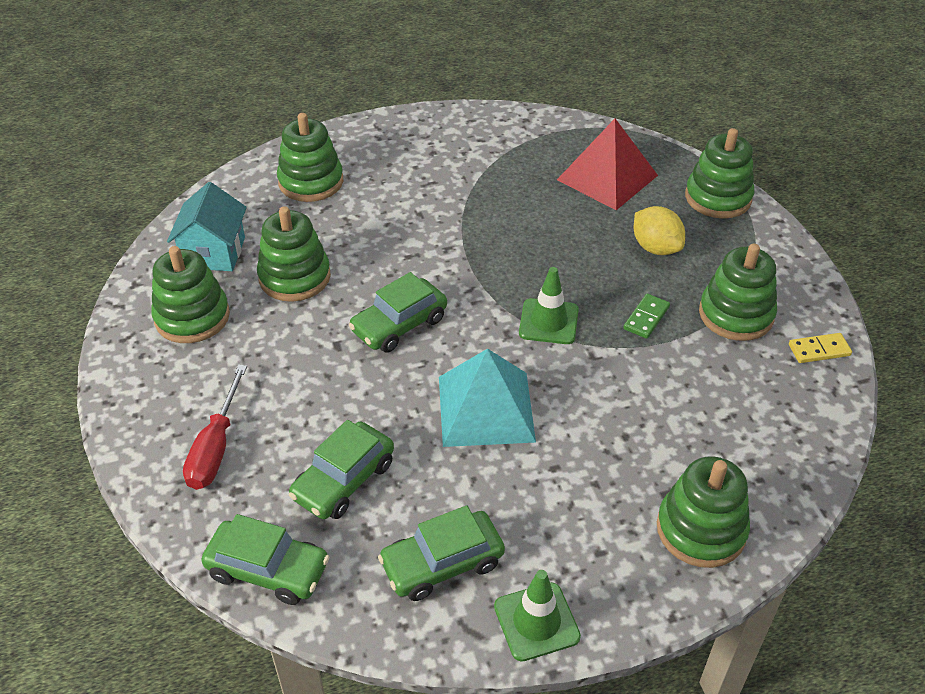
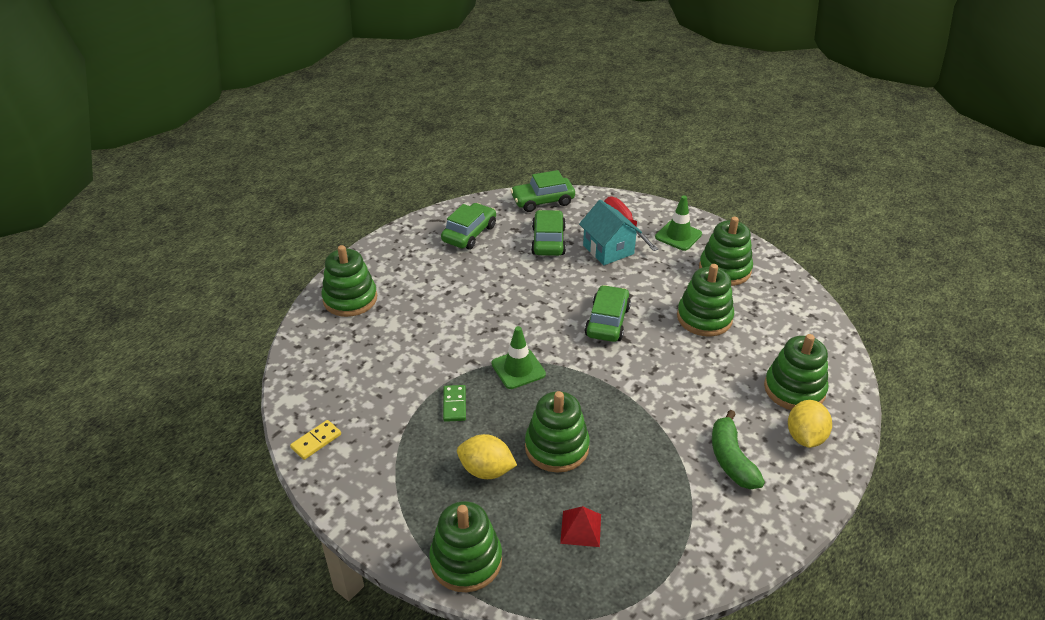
camera: 145 degrees right, 5 degrees down
turquoise house [167,182,247,271] -> turquoise house moved to [579,200,642,265]
turquoise pyramid [439,349,536,447] -> none
green traffic cone [494,570,581,662] -> green traffic cone moved to [655,195,702,251]
red pyramid [557,119,658,210] -> red pyramid [560,506,601,547], size x0.49
green stacking toy [699,244,777,341] -> green stacking toy moved to [525,391,590,473]
none -> green banana [712,410,765,489]
none -> yellow lemon [788,400,832,448]

